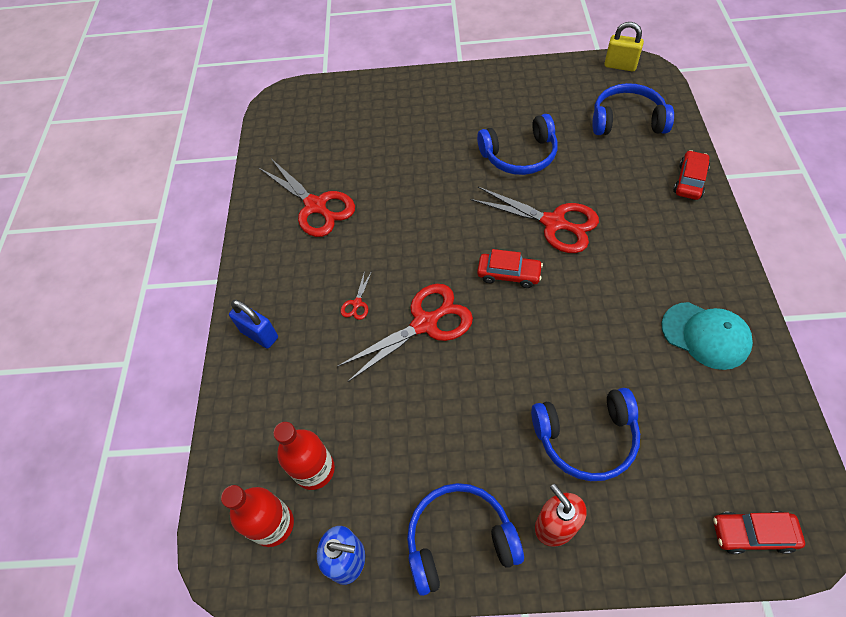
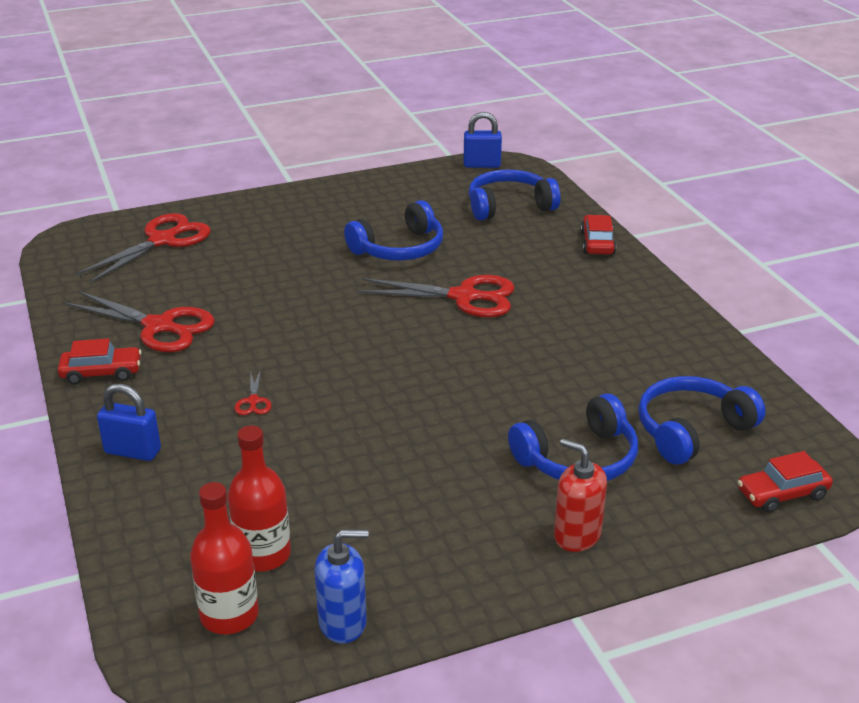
camera: 25 degrees left, 25 degrees down
red scissors [337,284,473,382] -> red scissors moved to [76,213,211,283]
blue headphones [407,483,524,596] -> blue headphones moved to [638,376,766,465]
red car [477,249,543,288] -> red car moved to [58,338,142,385]
yellow padlock [604,22,644,71] -> blue padlock [464,112,502,168]
turquoise cap [661,302,753,370] -> none

